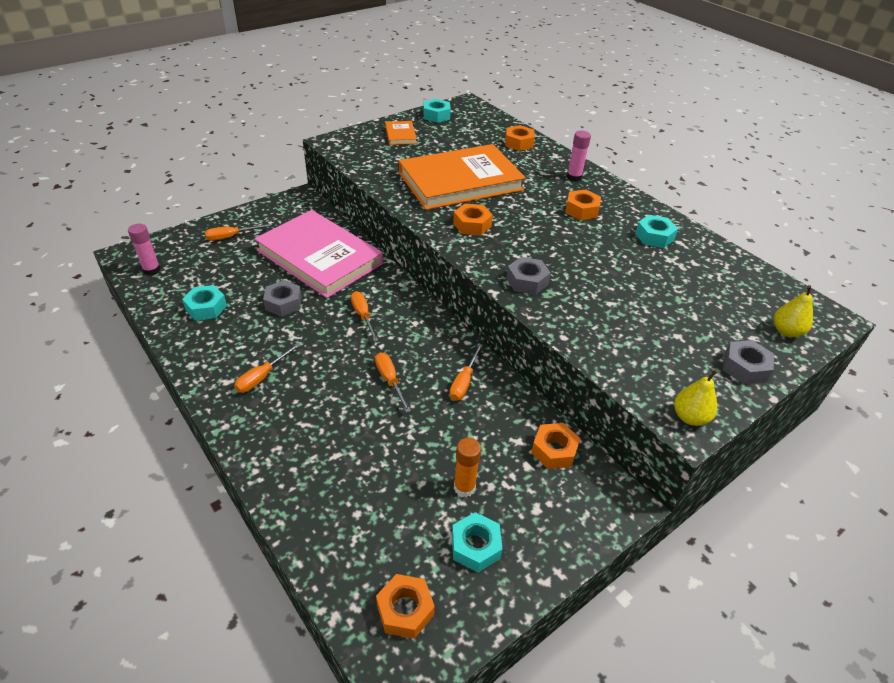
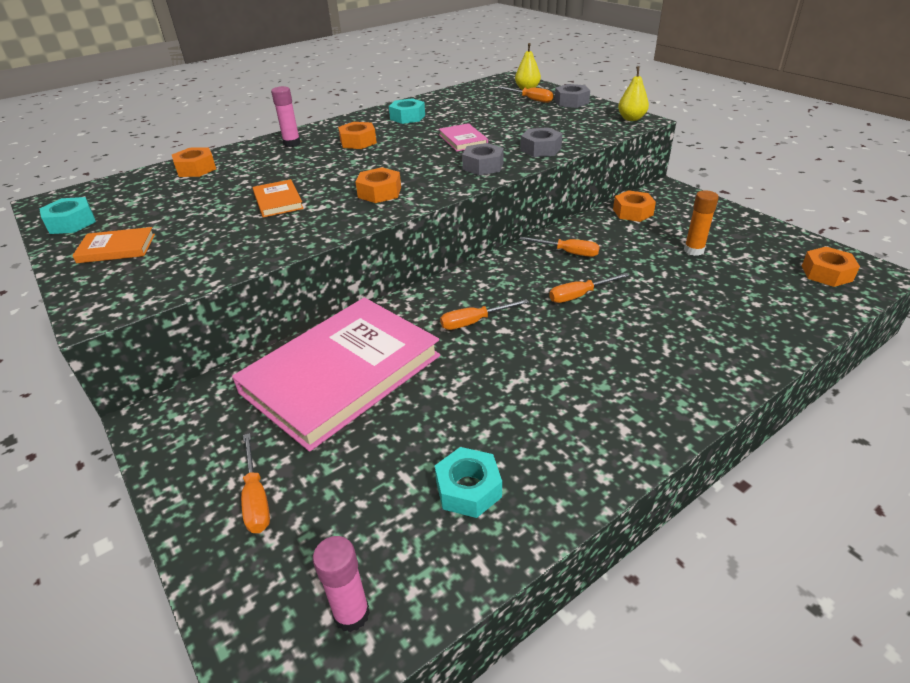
camera: 85 degrees left, 5 degrees down
orange screwdriver [234,343,301,393] -> orange screwdriver moved to [498,86,553,103]
grey nut [263,280,302,316] -> grey nut moved to [520,128,563,157]
orange book [399,144,526,210] -> orange book [253,179,304,217], size x0.41
turquoise nut [452,512,503,572] -> none
none -> pink book [439,123,488,151]

